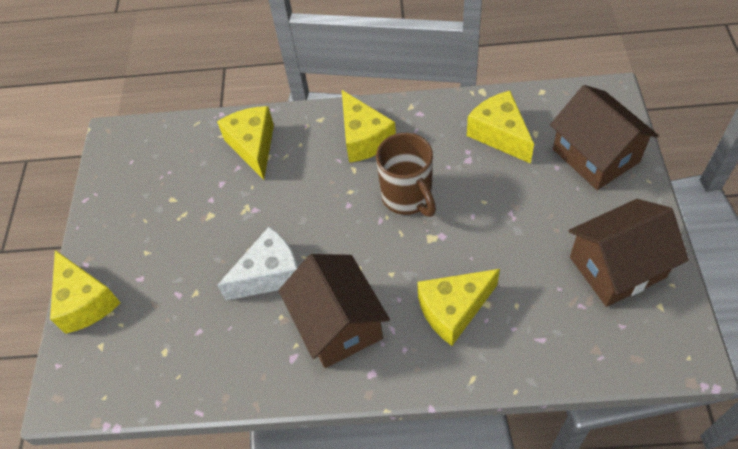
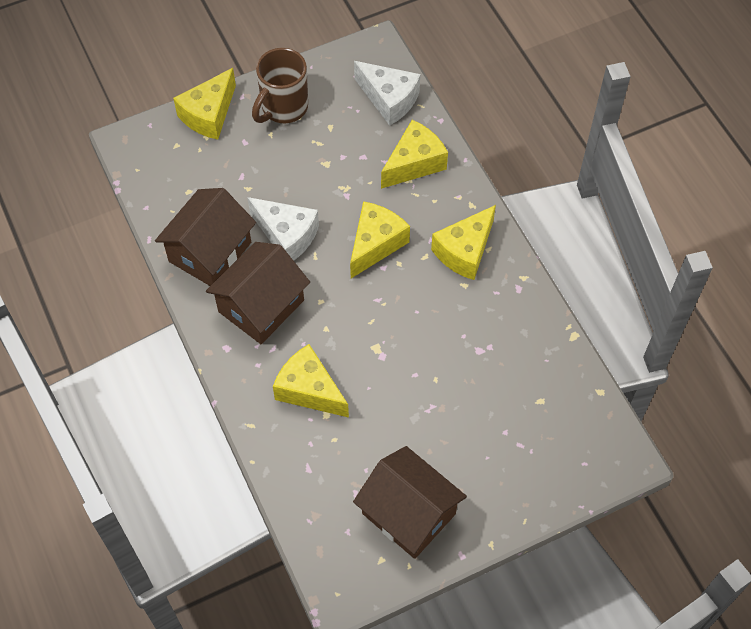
camera: 60 degrees right, 5 degrees up
brown mug [376,133,436,217] -> brown mug moved to [252,48,308,123]
yellow cheese [467,91,534,164] -> yellow cheese moved to [350,201,410,278]
brown house [550,85,659,190] -> brown house moved to [155,188,256,286]
none -> white cheese [354,61,420,126]

